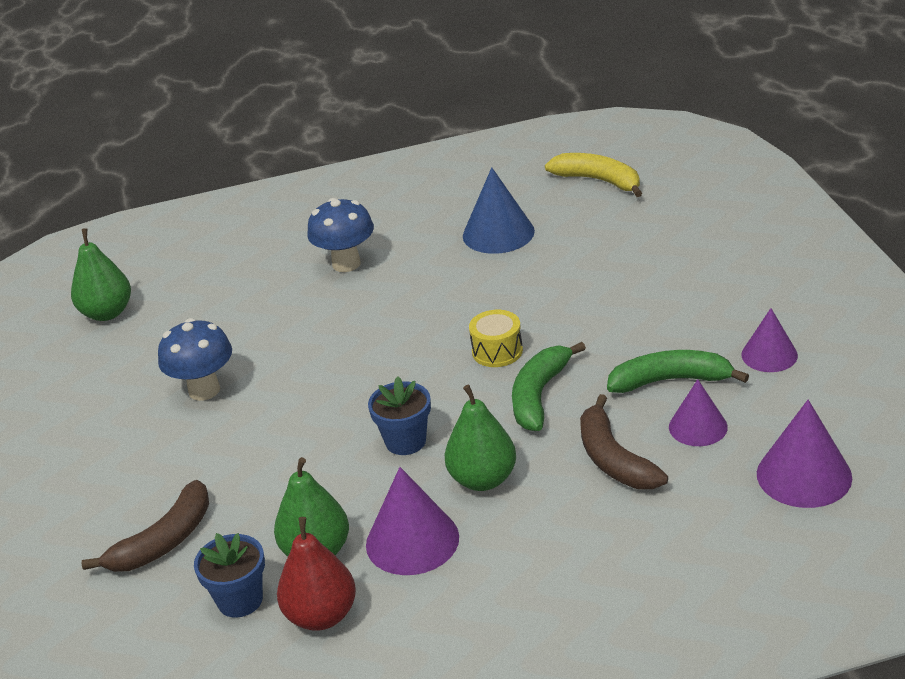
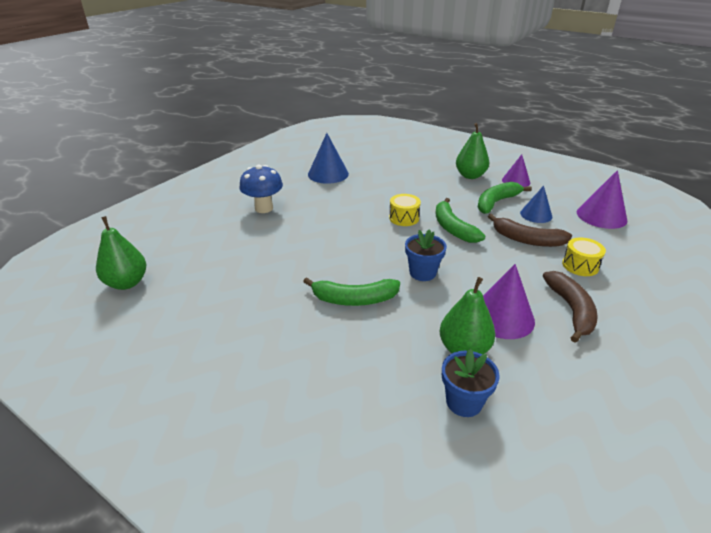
camera: 45 degrees left, 0 degrees up
brown banana [81,480,209,572] -> brown banana moved to [543,271,598,342]
blue mushroom [158,318,232,401] -> none
red pear [277,517,356,631] -> none
green pear [445,385,516,491] -> green pear moved to [456,123,490,179]
yellow banana [545,153,642,197] -> none
purple cone [669,379,728,446] -> blue cone [520,186,552,223]
none -> green banana [303,277,400,306]
none -> yellow drum [562,237,606,276]

